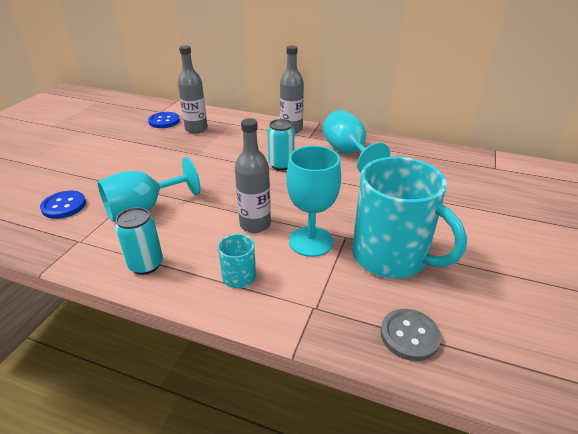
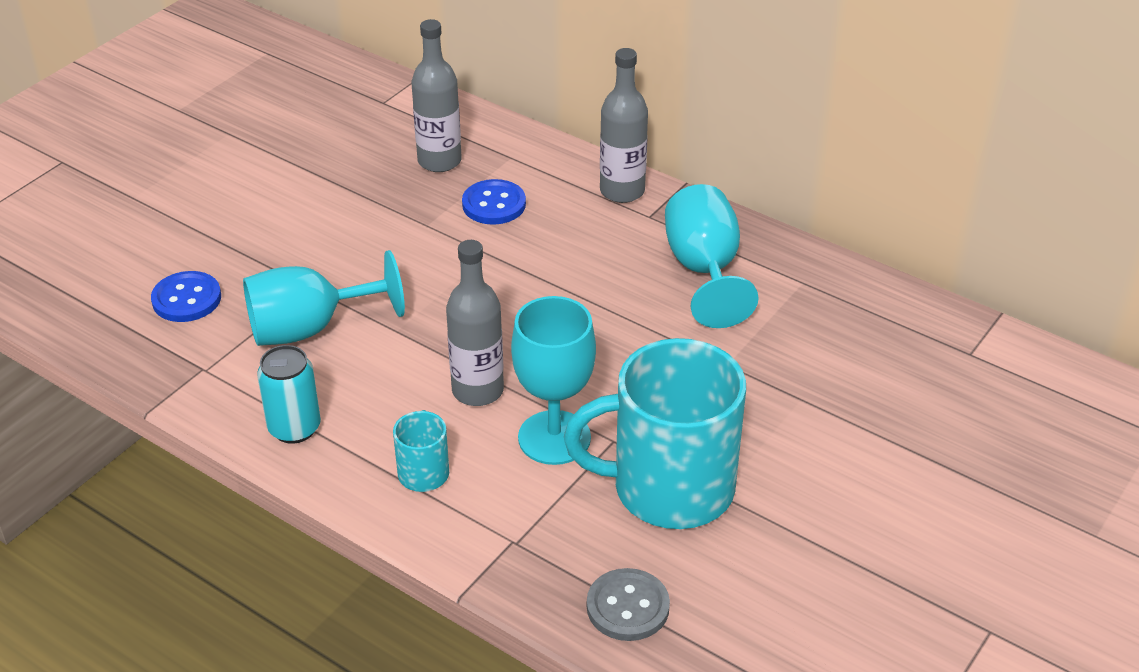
camera: 15 degrees right, 5 degrees up
blue button [148,112,180,128] -> blue button moved to [462,179,526,225]
turquoise can [267,119,295,170] -> none
turquoise mug [352,157,467,278] -> turquoise mug turned 120 degrees clockwise [564,338,746,529]

